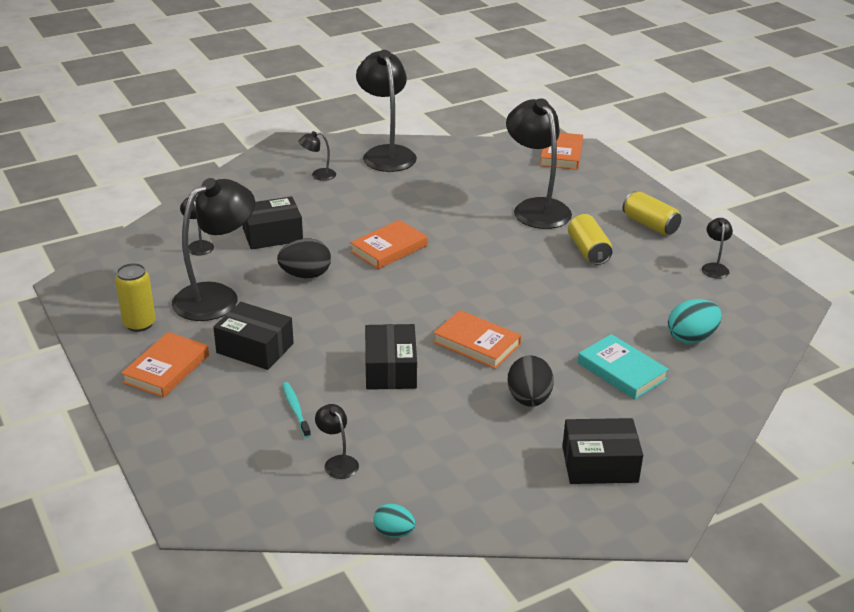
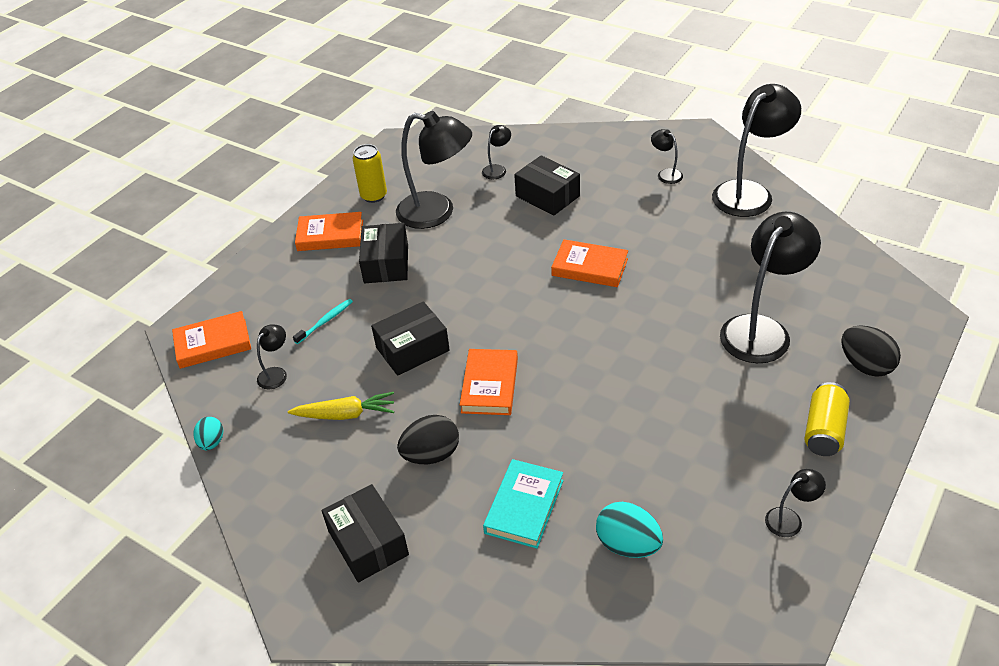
camera: 65 degrees right, 10 degrees up
black egg [277,238,331,278] -> black egg moved to [841,325,901,377]
orange book [540,133,583,170] -> orange book moved to [172,311,251,369]
yellow can [568,214,612,265] -> none
none -> yellow carrot [288,392,394,420]

